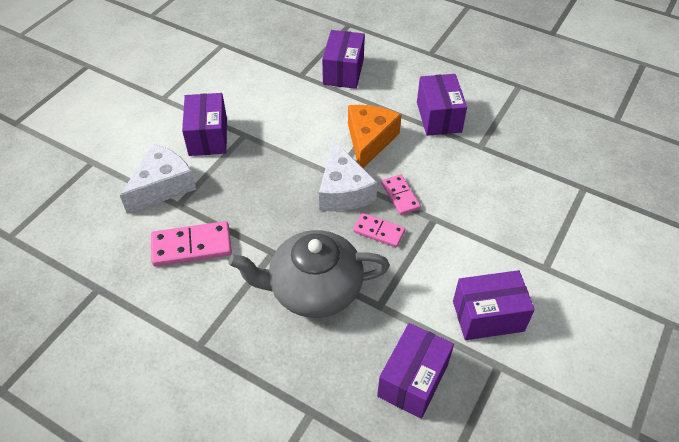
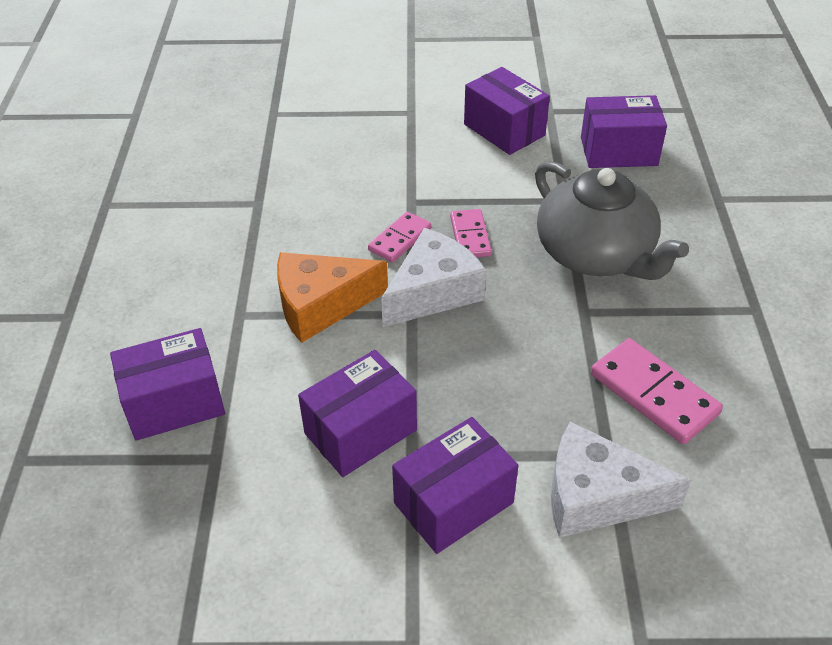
camera: 120 degrees left, 5 degrees down
purple box [417,74,467,136] -> purple box moved to [298,350,417,477]

